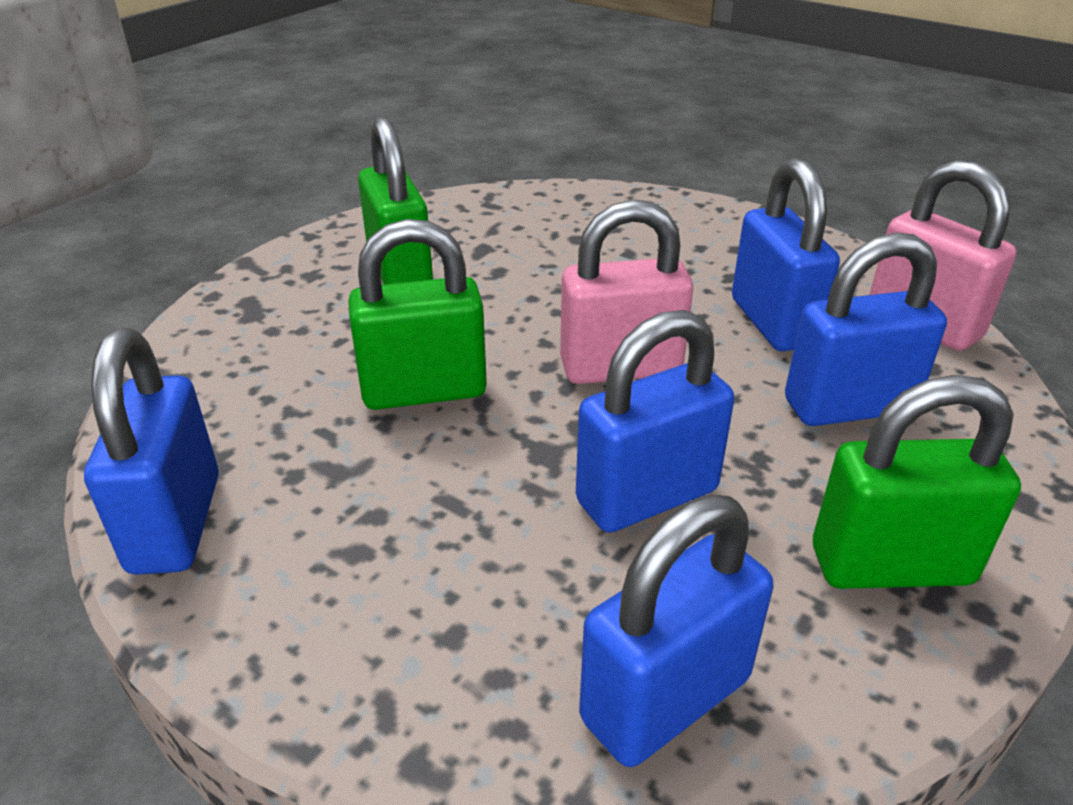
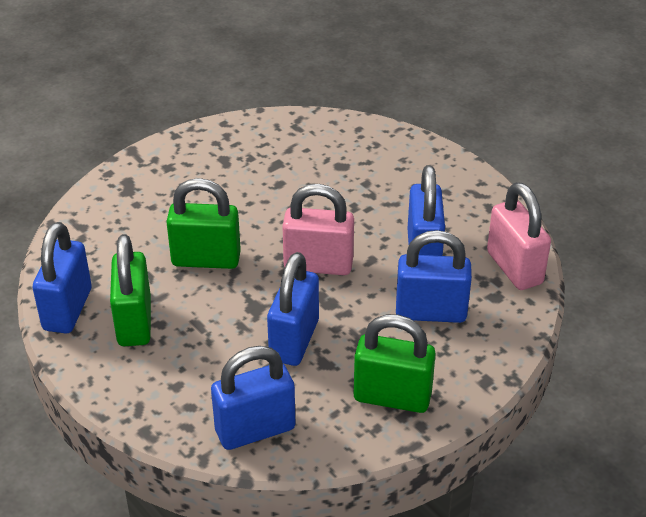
camera: 15 degrees right, 5 degrees up
green padlock [358,117,433,284] -> green padlock moved to [110,234,151,346]
blue padlock [576,310,734,533] -> blue padlock turned 60 degrees counterclockwise [267,252,319,366]

